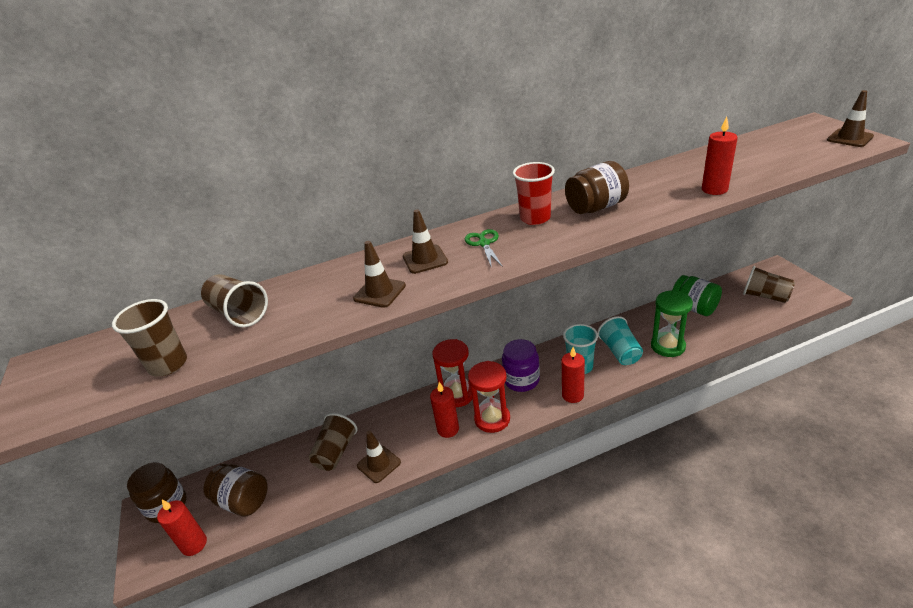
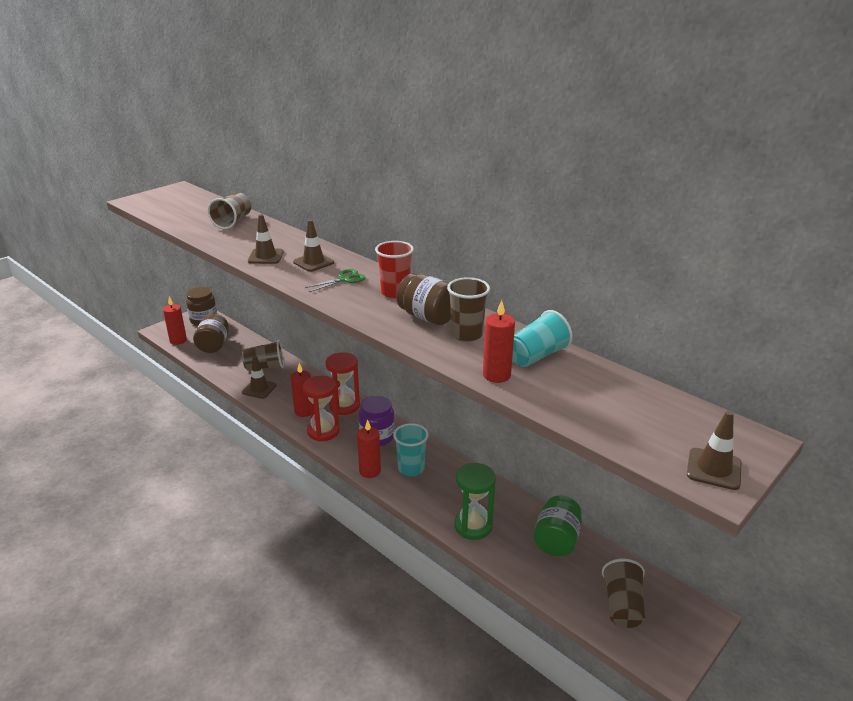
camera: 60 degrees right, 5 degrees down
brown cup [112,299,187,377] -> brown cup moved to [447,277,490,342]
turquoise cup [597,316,643,365] -> turquoise cup moved to [512,310,573,367]

